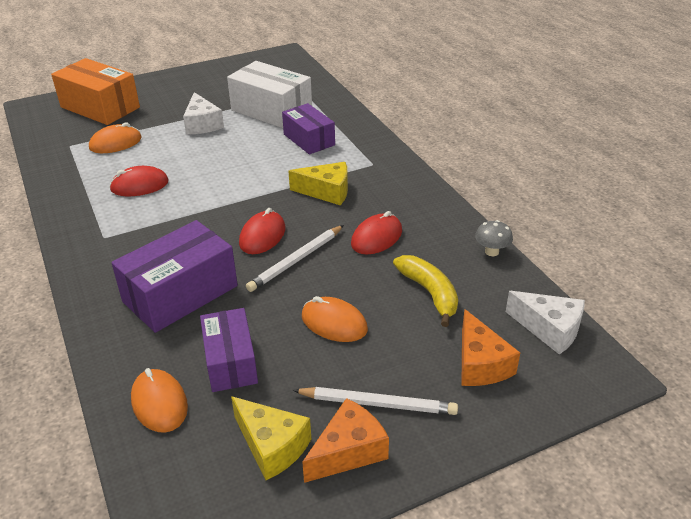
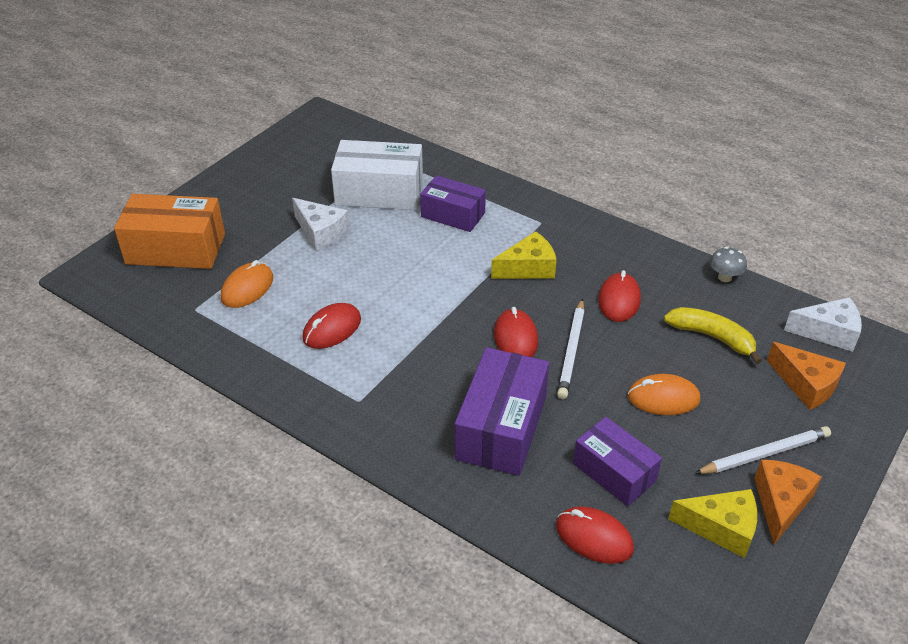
camera: 30 degrees left, 5 degrees up
orange mouse [131,368,188,433] -> red mouse [556,506,634,564]

